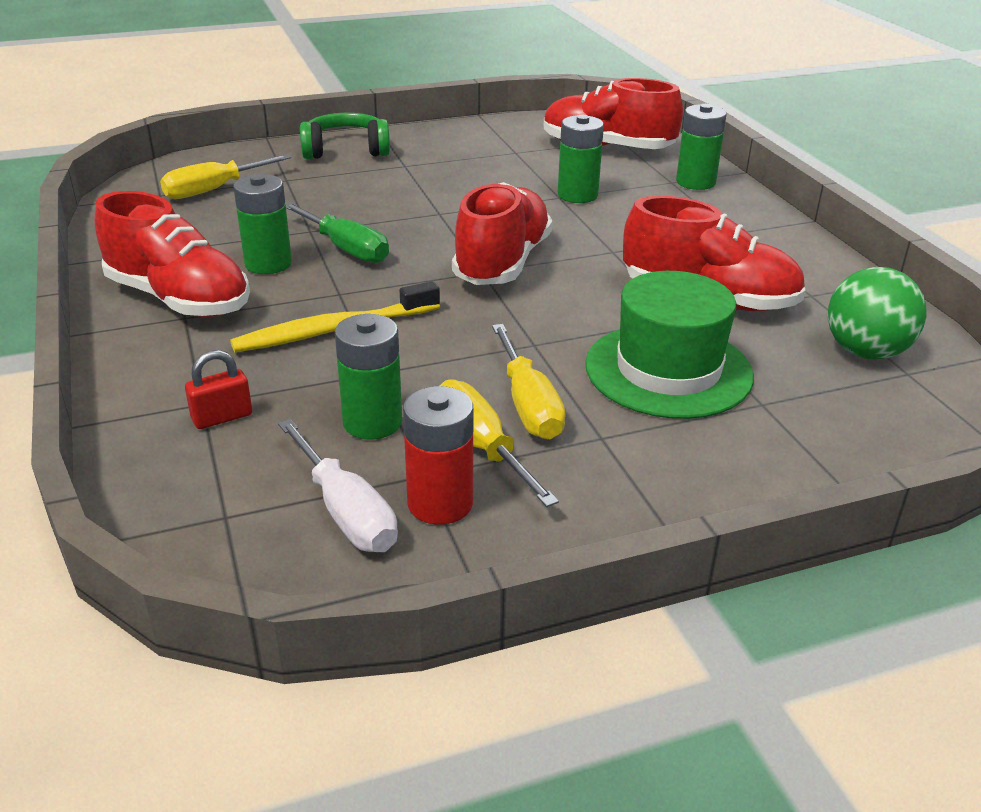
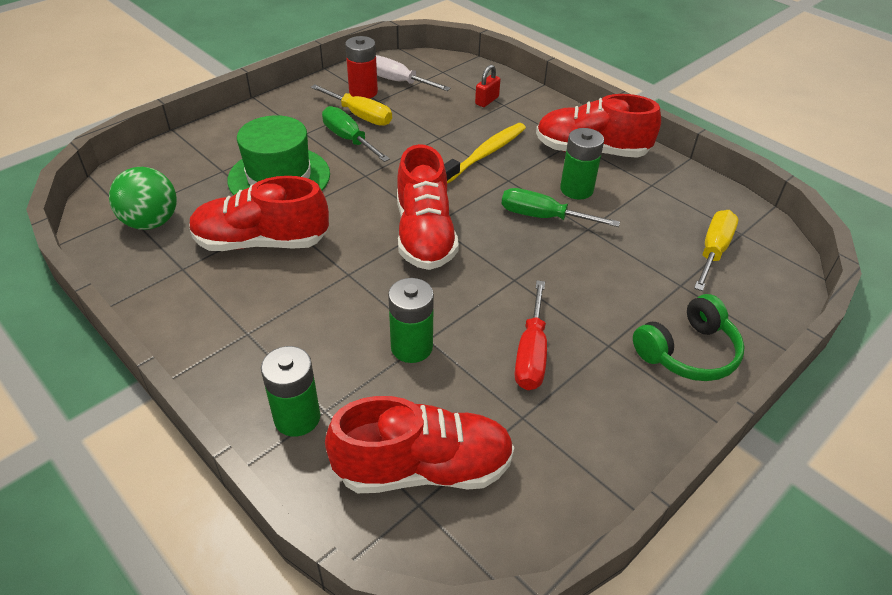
camera: 155 degrees right, 10 degrees up
green battery [335,314,402,440] -> none
yellow screwdriver [492,324,566,439] -> green screwdriver [322,106,390,162]
none -> red screwdriver [515,280,547,390]

